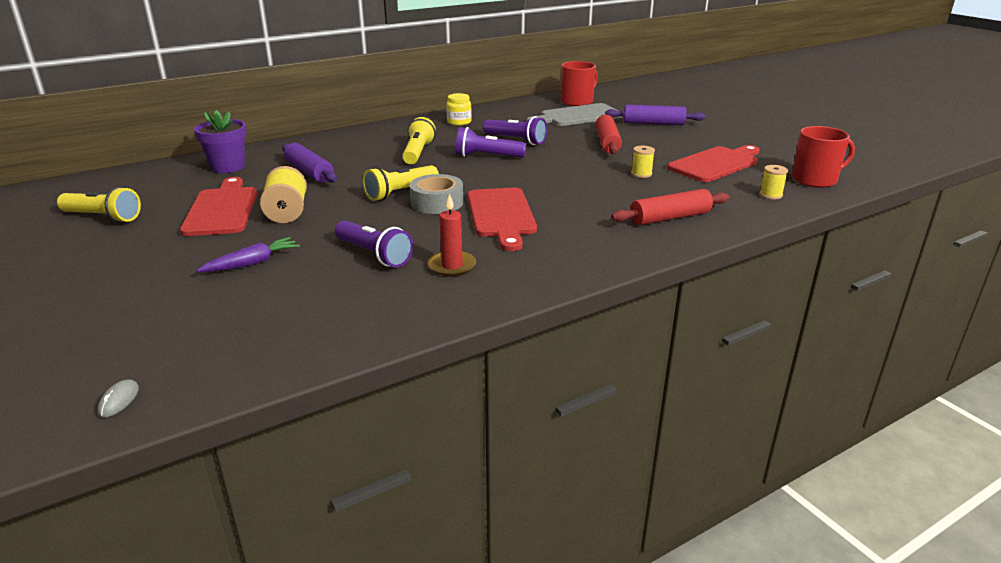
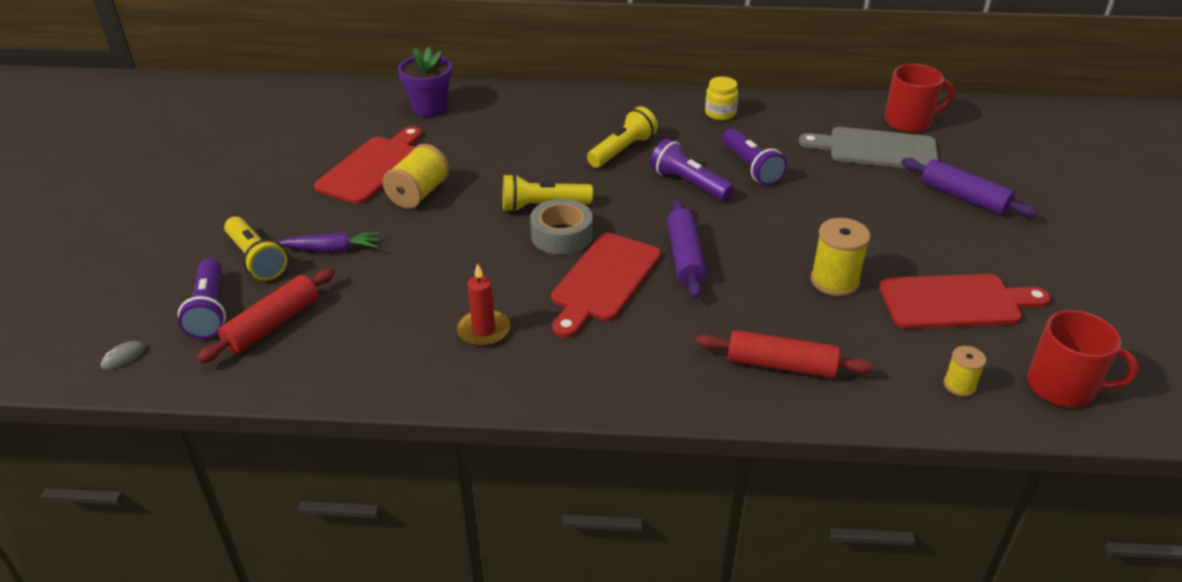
camera: 35 degrees right, 10 degrees up
yellow flashlight [57,186,141,223] -> yellow flashlight moved to [224,216,287,281]
purple rolling pin [282,143,337,183] -> purple rolling pin moved to [667,200,707,298]
purple flashlight [335,221,413,267] -> purple flashlight moved to [178,258,226,339]
red rolling pin [596,115,622,154] -> red rolling pin moved to [197,268,335,363]
yellow spool [631,146,655,178] -> yellow spool [810,218,871,296], size x1.72

